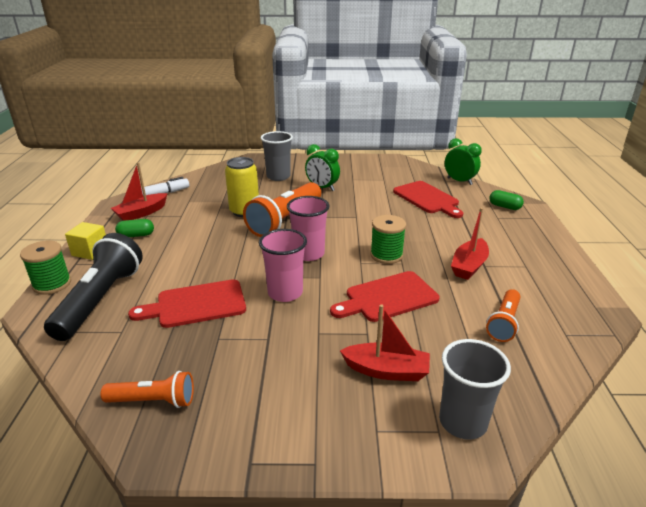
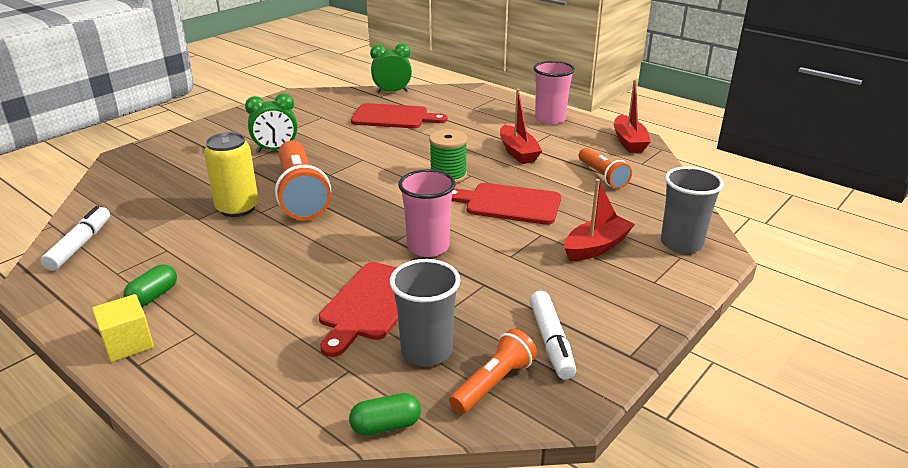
camera: 50 degrees left, 0 degrees up
green spool [20,240,71,295] -> none
black flashlight [44,233,143,341] -> none
red boat [111,162,168,221] -> red boat moved to [614,80,651,153]
grey cup [261,131,293,181] -> grey cup moved to [390,259,461,366]
pink cup [287,196,330,261] -> pink cup moved to [533,61,575,125]
red cutting board [330,271,440,322] -> red cutting board turned 90 degrees clockwise [452,183,561,225]
green capsule [489,190,524,210] -> green capsule moved to [349,393,421,436]
none -> white marker [530,291,576,379]

